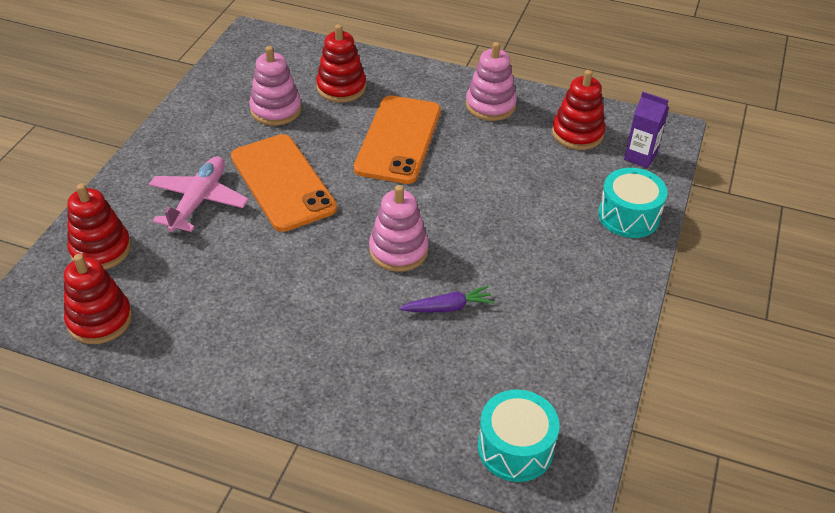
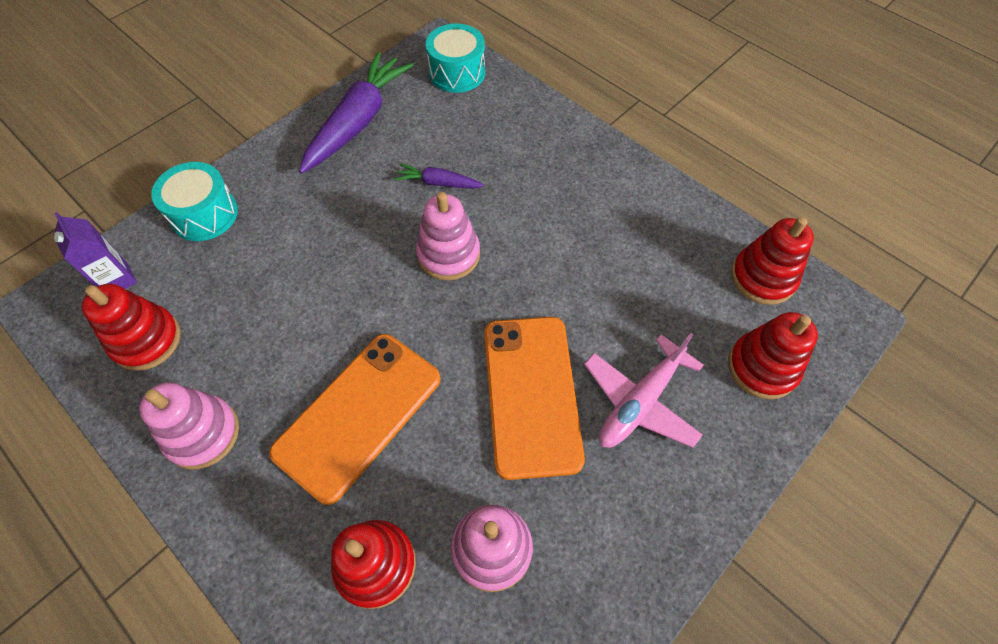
camera: 155 degrees left, 15 degrees up
none -> purple carrot [299,52,414,174]

